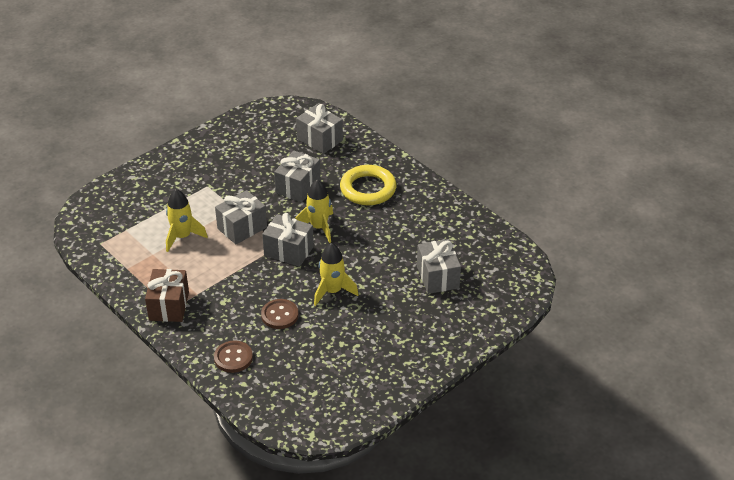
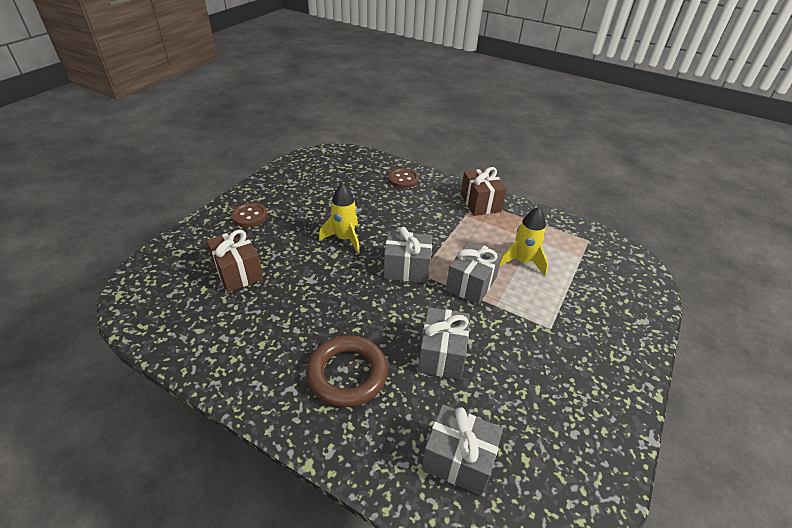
camera: 160 degrees right, 0 degrees up
brown button [261,299,298,329] -> brown button moved to [231,203,268,227]
yellow rocket [295,180,333,243] -> none
yellow ring [340,165,396,205] -> brown ring [306,335,388,407]
grey gift [417,239,461,294] -> brown gift [207,229,263,292]

